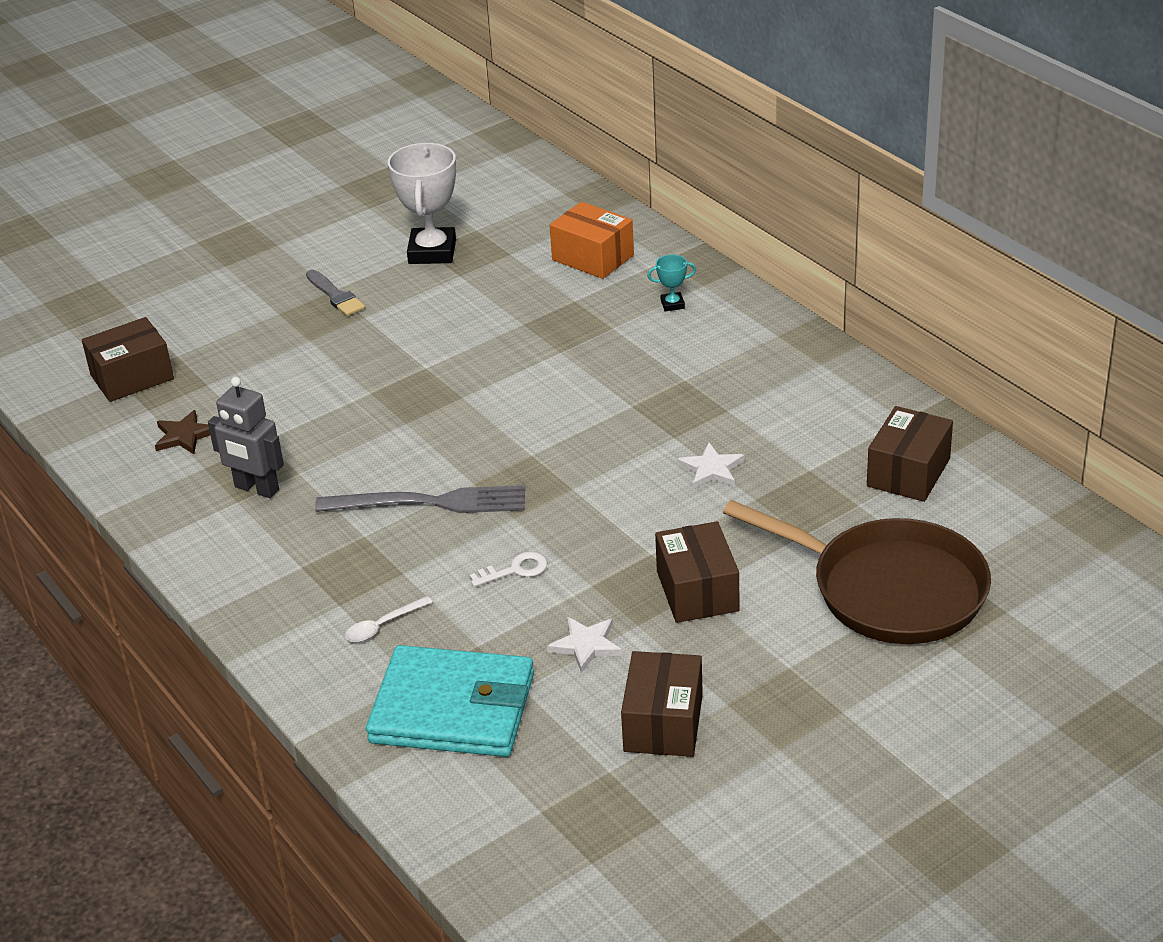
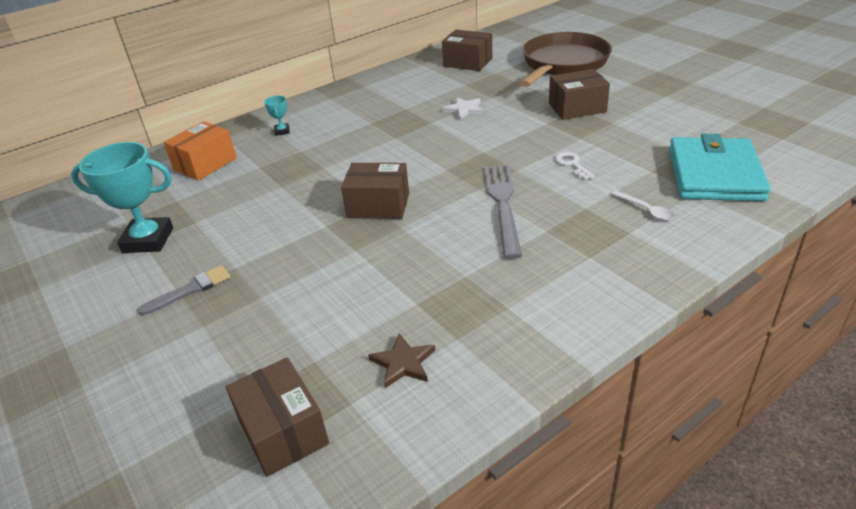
camera: 90 degrees left, 0 degrees up
grey robot [208,377,284,498] -> none
white trophy [388,143,456,264] -> turquoise trophy [71,142,173,253]
white star [547,617,622,673] -> none
brown box [621,651,703,757] -> brown box moved to [341,163,409,219]

